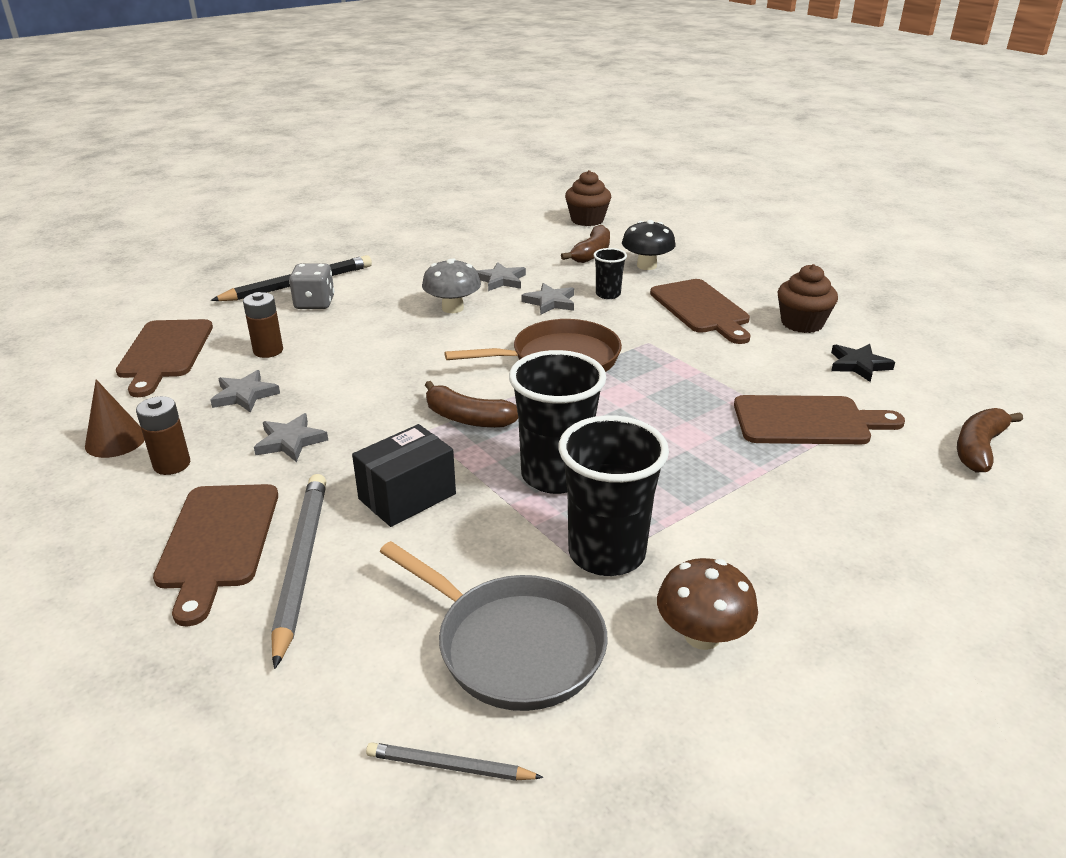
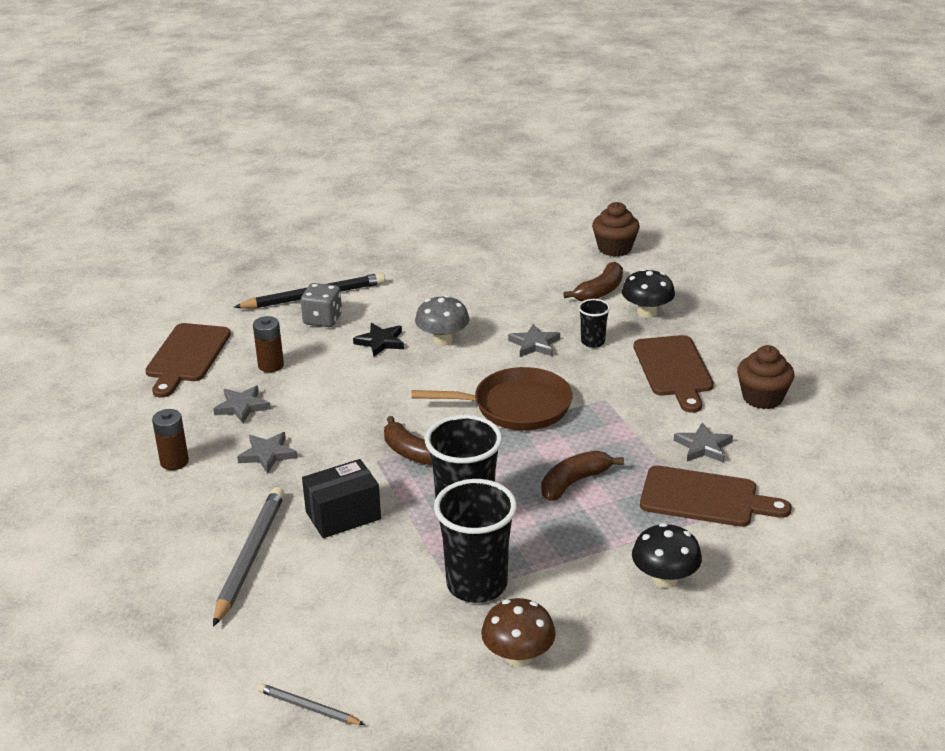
camera: 15 degrees right, 0 degrees up
brown cone [85,379,145,458] -> none
brown cutting board [153,484,278,626] -> none
grey pan [380,541,608,711] -> none
grey star [477,262,526,291] -> grey star moved to [674,422,733,463]
black star [831,344,895,382] -> black star moved to [353,323,404,356]
brown banana [957,408,1023,472] -> brown banana moved to [541,451,624,501]
none -> black mushroom [632,523,702,588]

